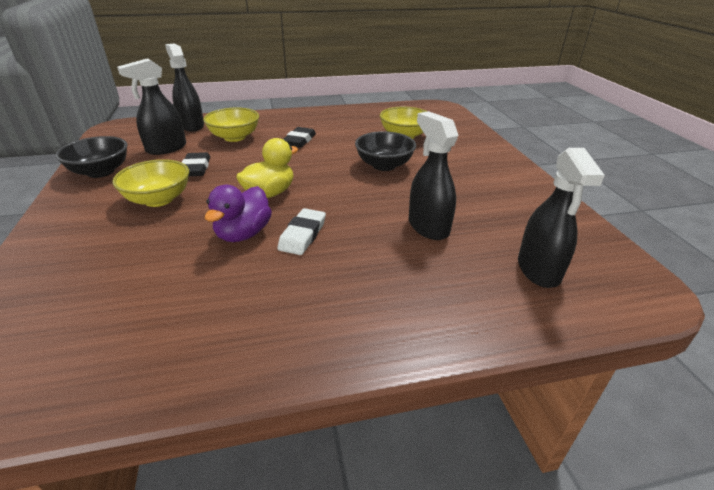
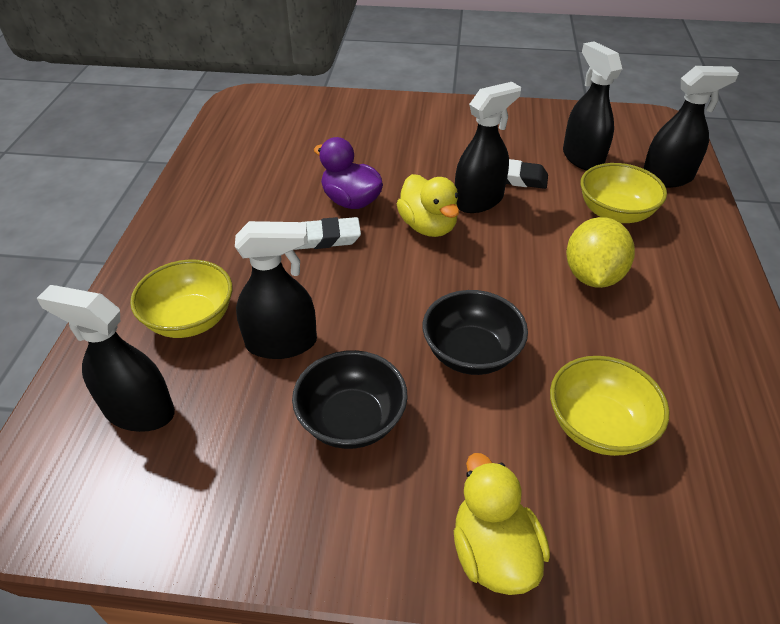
camera: 110 degrees right, 10 degrees up
black bowl [55,136,128,178] -> black bowl moved to [292,350,408,449]
yellow bowl [112,159,189,207] -> yellow bowl moved to [130,260,232,338]
white eraser [277,208,326,255] -> white eraser turned 45 degrees counterclockwise [294,217,361,250]
black eraser [283,127,316,148] -> yellow lemon [566,217,635,288]
none -> yellow duck [454,453,550,595]
none -> black spray bottle [455,82,521,213]

